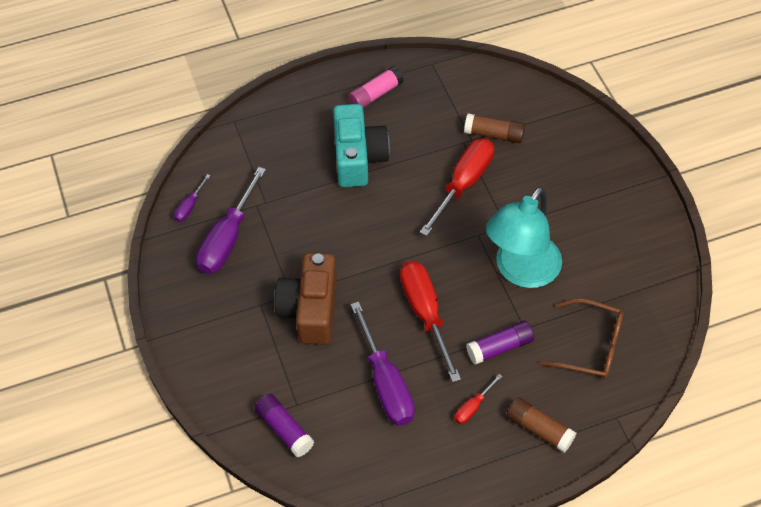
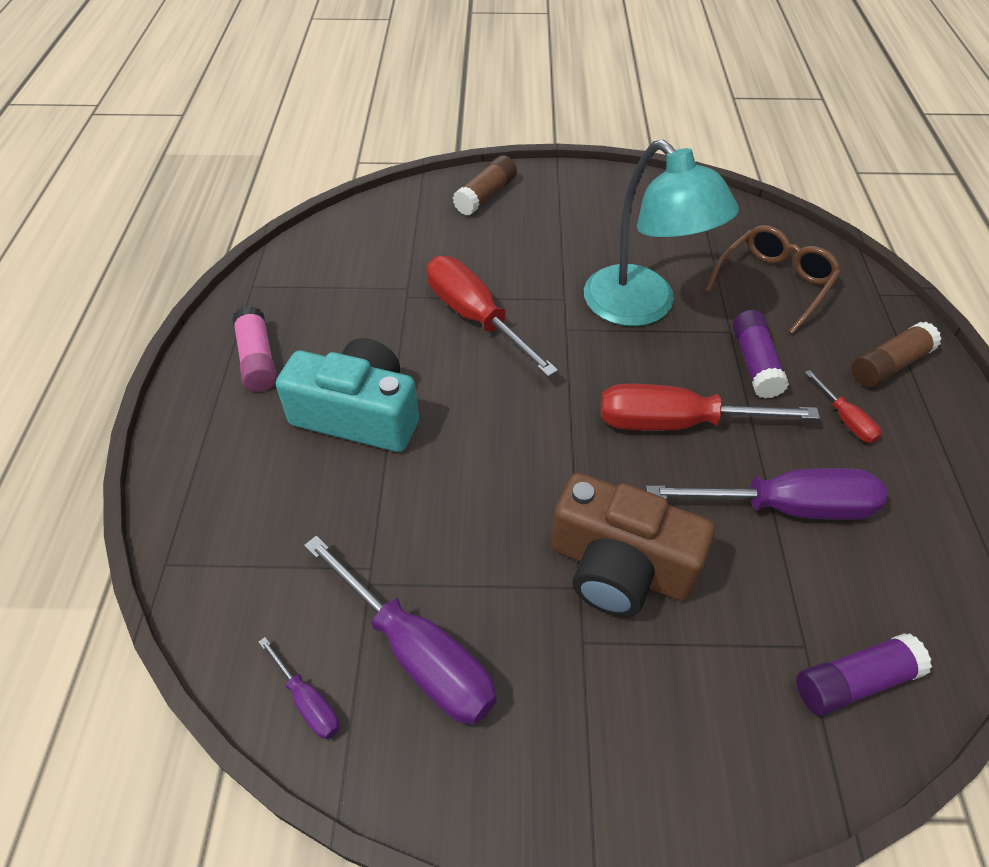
camera: 70 degrees left, 5 degrees down
brown glue stick [464,113,525,143] -> brown glue stick moved to [452,155,517,216]

